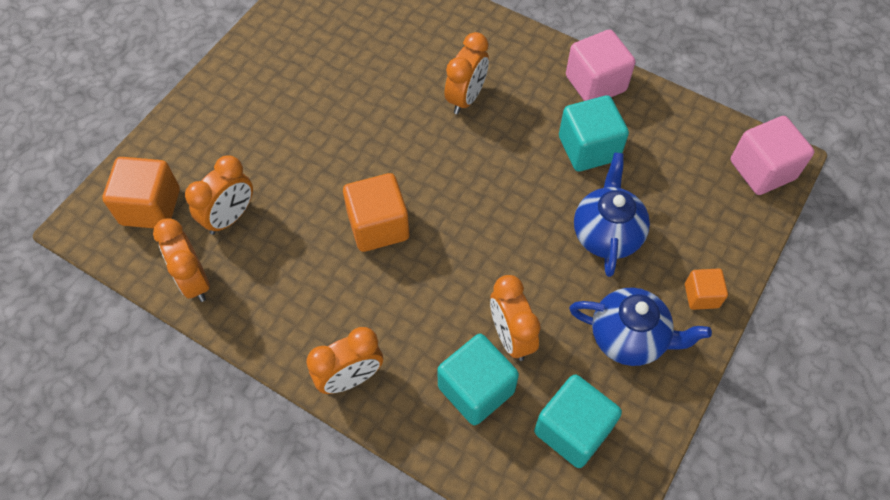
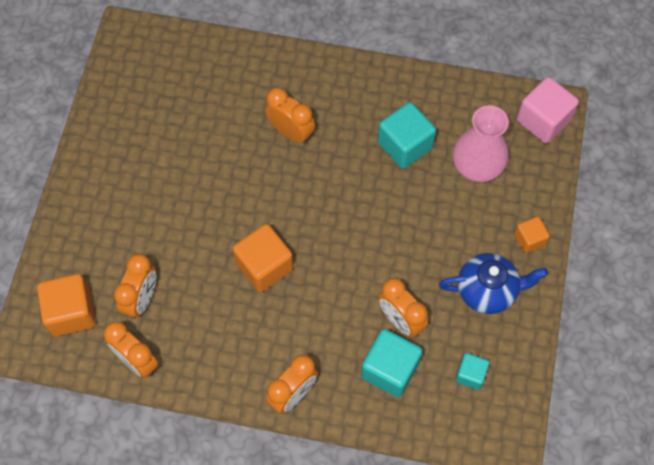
camera: 20 degrees left, 5 degrees up
orange clock [444,32,489,114] -> orange clock turned 60 degrees counterclockwise [265,87,315,144]
turquoise cube [534,375,622,468] -> turquoise cube [455,353,489,390], size x0.57
pink cube [566,29,636,101] -> none
blue teapot [574,153,650,277] -> none
none -> pink vase [453,105,509,182]

